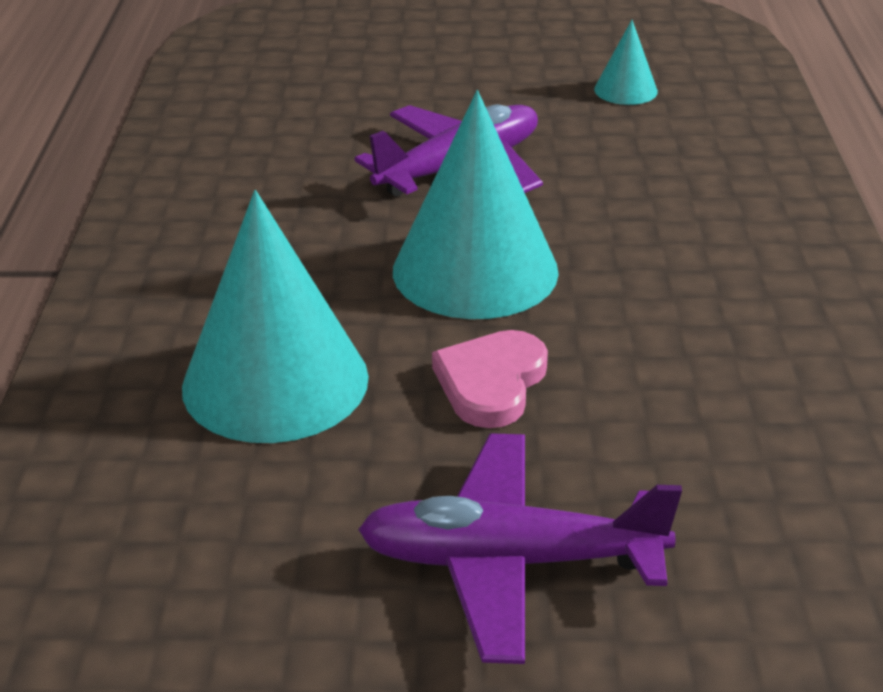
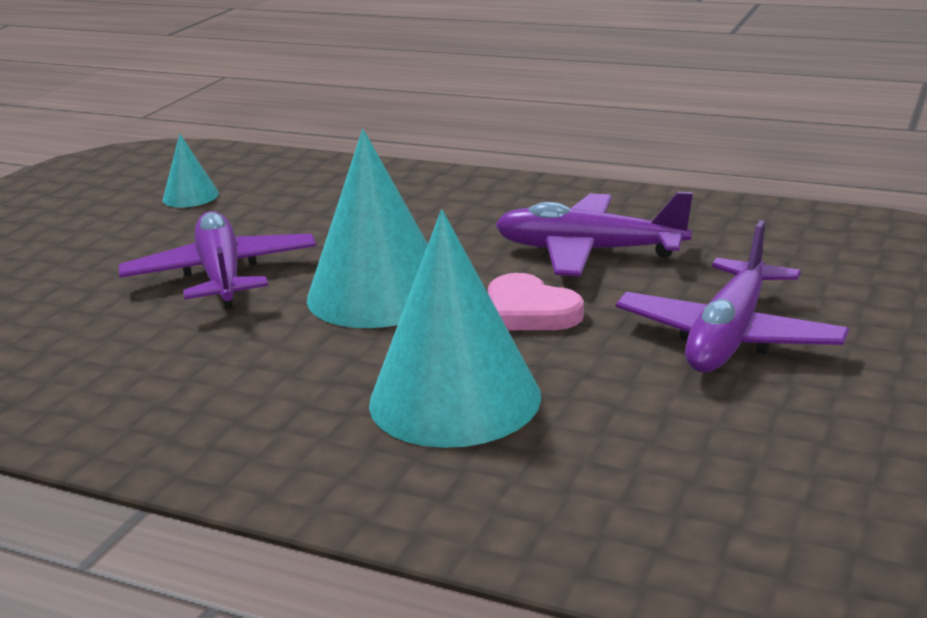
camera: 65 degrees left, 10 degrees down
none -> purple plane [495,192,693,276]

